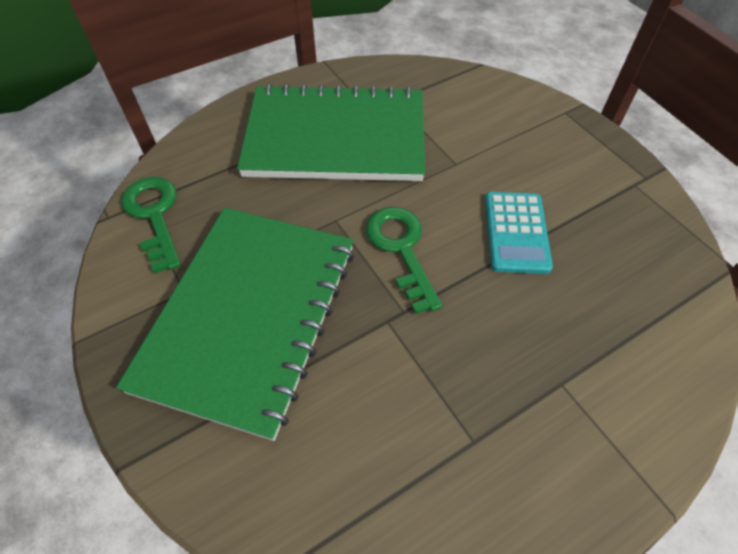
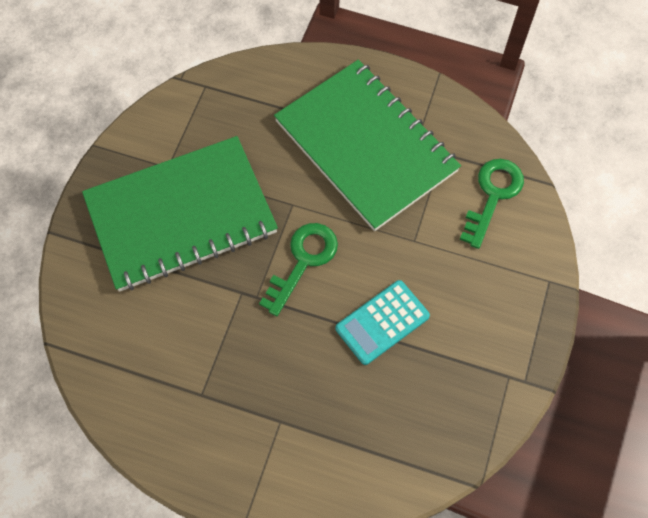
camera: 50 degrees right, 10 degrees up
green key [121,177,181,274] -> green key moved to [460,159,524,249]

